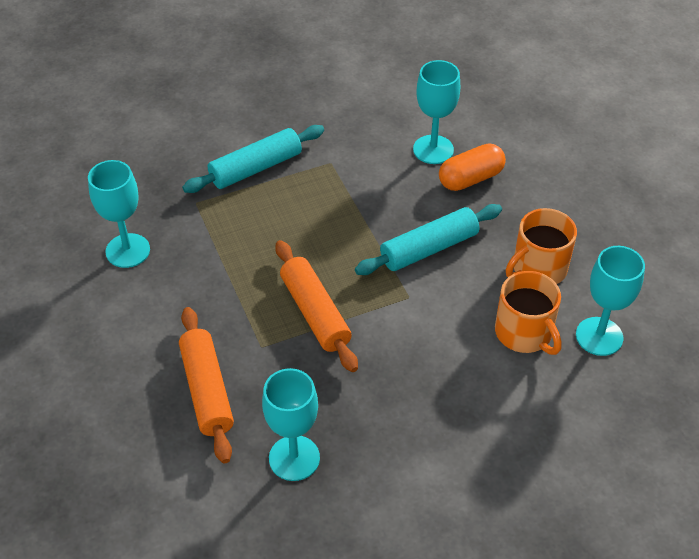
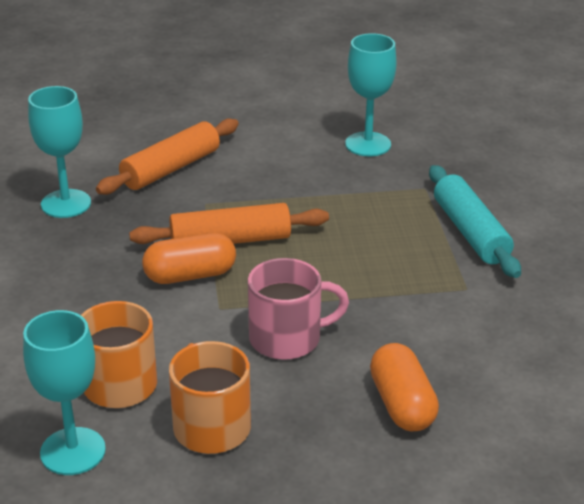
camera: 105 degrees right, 15 degrees down
orange rolling pin [179,307,234,464] -> orange rolling pin turned 45 degrees counterclockwise [96,118,239,195]
turquoise rolling pin [355,204,502,275] -> pink mug [248,258,349,360]
turquoise goblet [413,60,460,164] -> none
none -> orange capsule [142,233,236,284]

